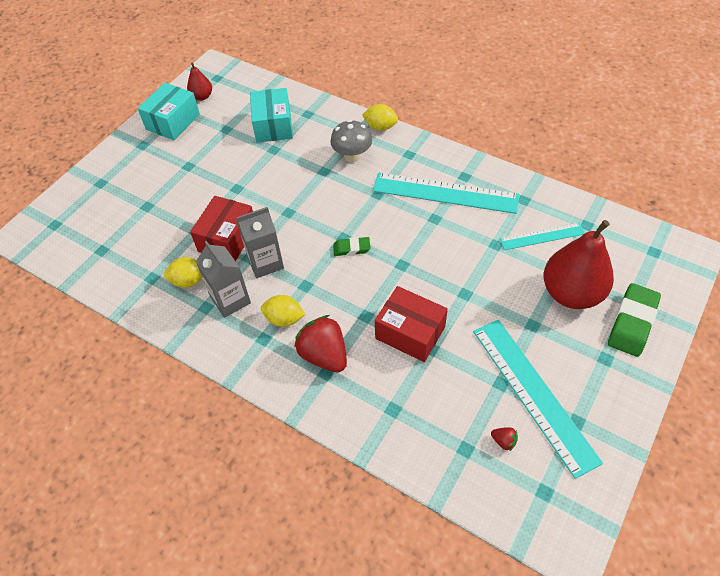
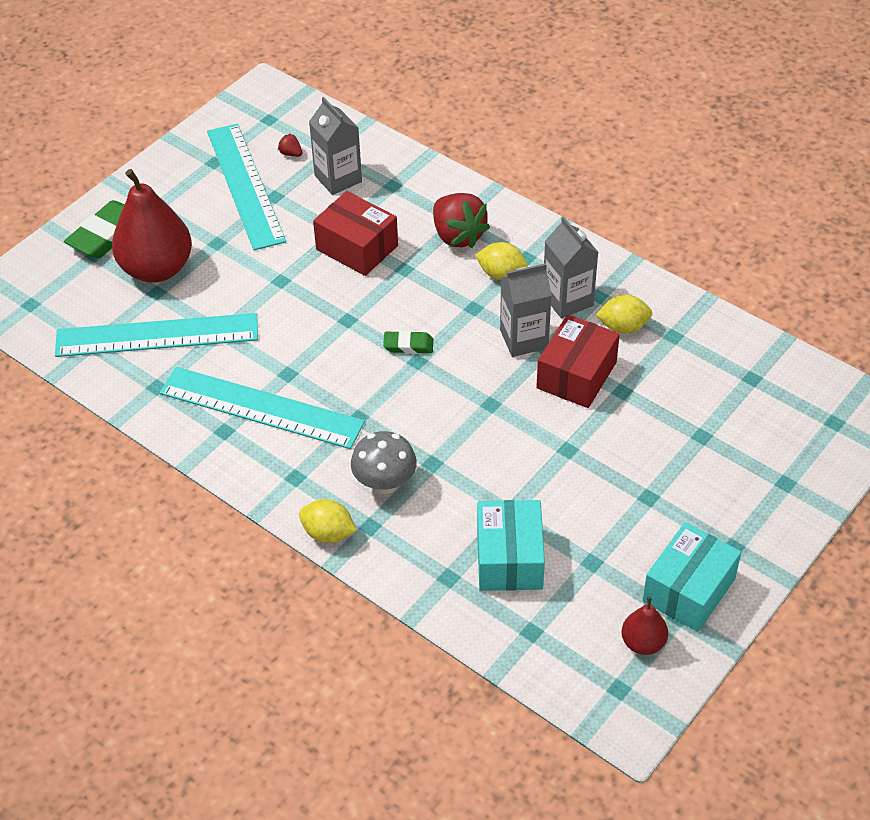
camera: 175 degrees left, 5 degrees down
turquoise ruler [500,223,585,250] -> turquoise ruler [55,313,258,357], size x1.80
none -> grey carton [309,97,362,195]

